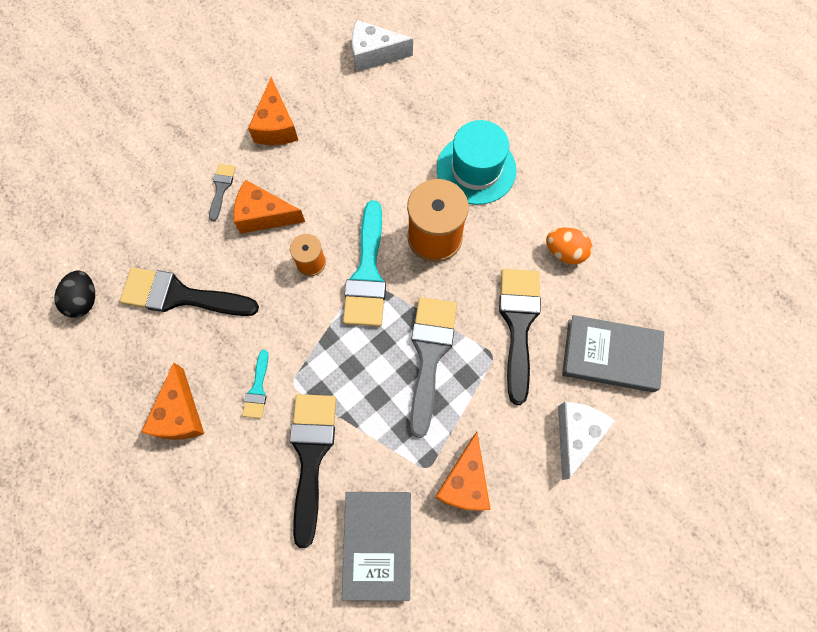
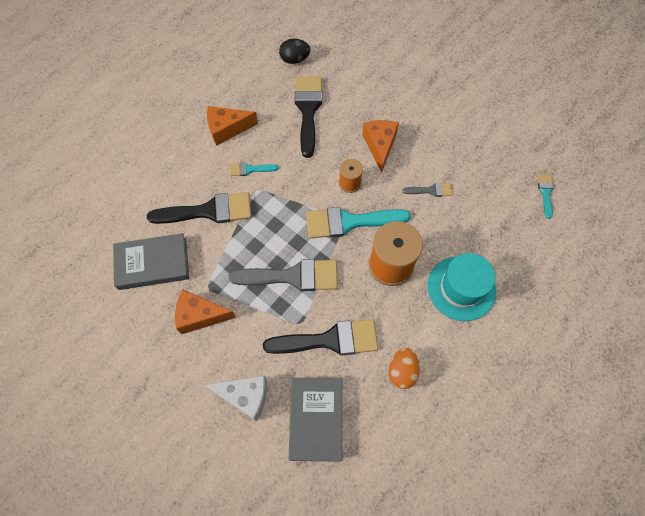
camera: 80 degrees right, 5 degrees down
grey brush [209,164,236,221] -> grey brush moved to [402,183,452,197]
orange cheese [248,77,298,145] -> none
white cheese [352,20,413,72] -> turquoise brush [537,174,554,219]

